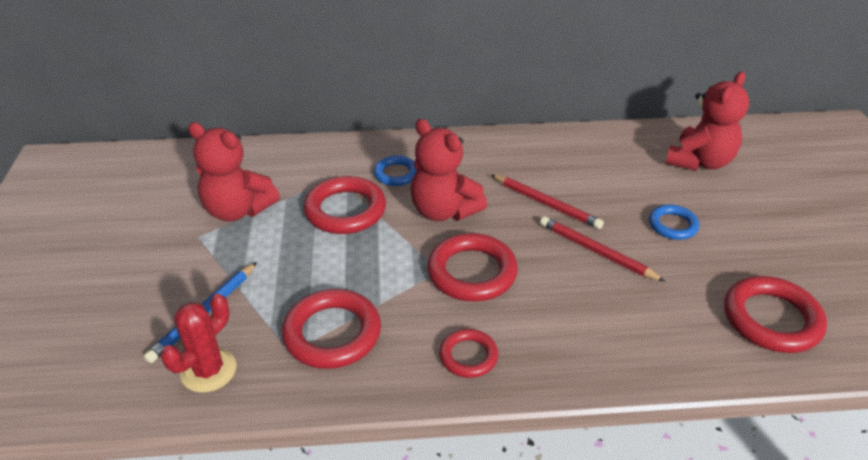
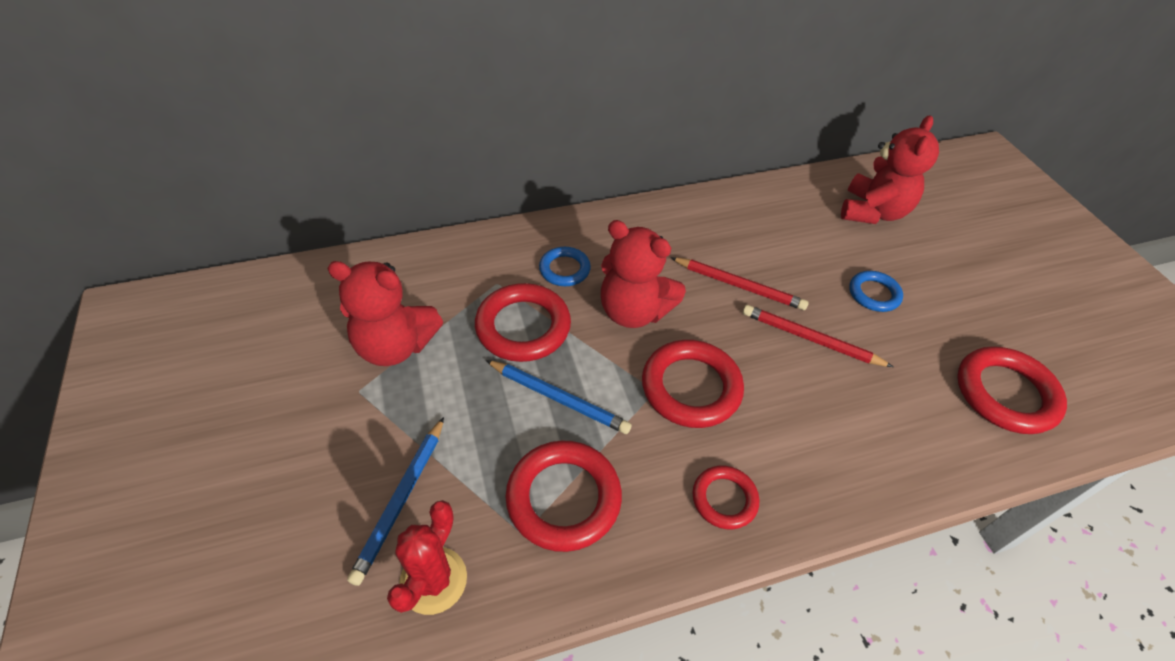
camera: 15 degrees left, 10 degrees up
none -> blue pencil [486,360,632,434]

